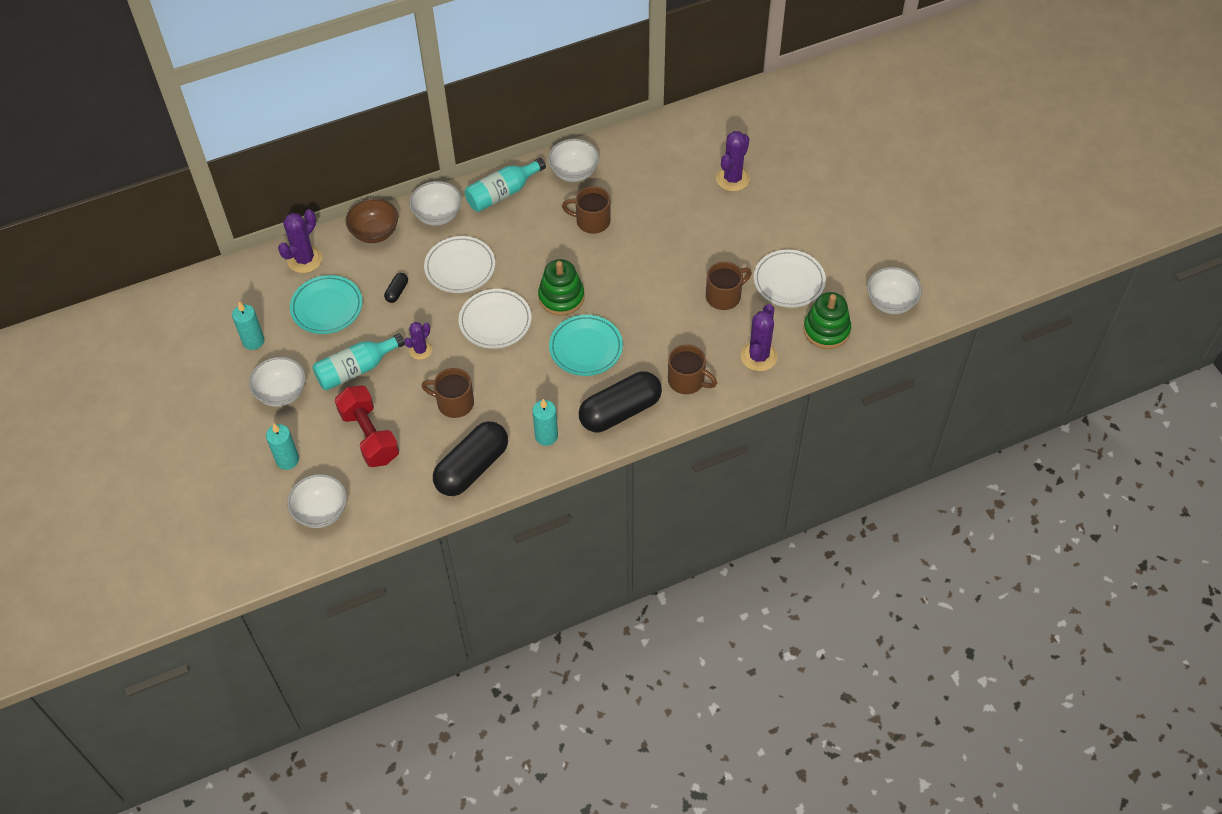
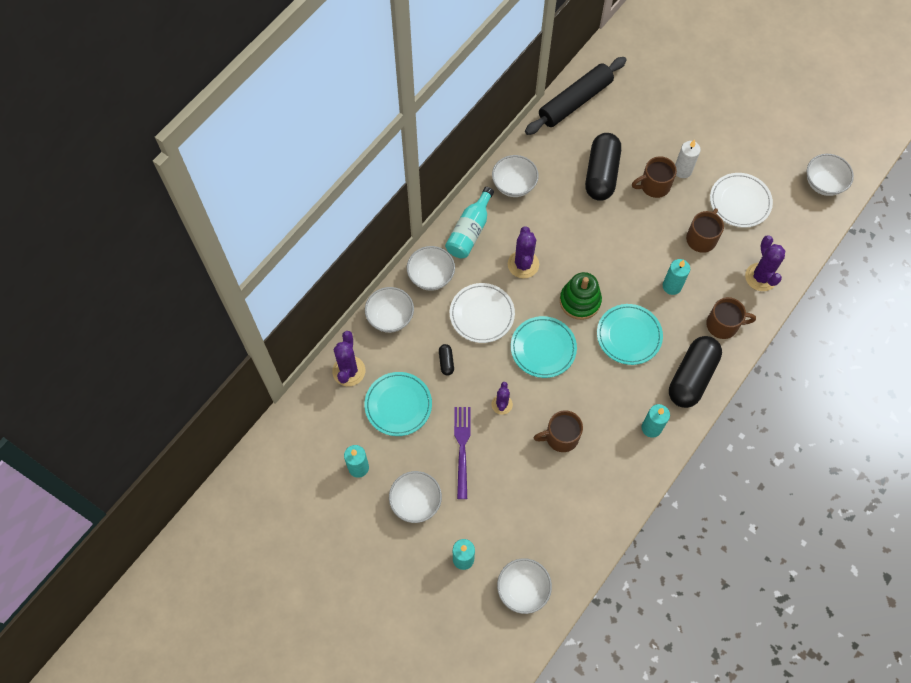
camera: 30 degrees left, 10 degrees up
turquoise bottle [313,333,405,390] -> purple fork [454,407,471,499]
red dumbbell [335,386,399,467] -> none
brown bowl [346,198,398,243] -> white bowl [365,287,414,333]
black capsule [433,421,508,496] -> black capsule moved to [585,133,621,201]
white plate [459,289,532,349] -> turquoise plate [511,316,577,378]
brown mug [562,186,611,234] -> brown mug moved to [632,156,677,198]
purple cactus [716,131,750,191] -> purple cactus moved to [508,227,539,278]
green stacking toy [803,292,851,349] -> none
none -> black rolling pin [525,57,626,135]
none -> turquoise candle [663,259,690,295]
none -> white candle [675,139,701,178]

